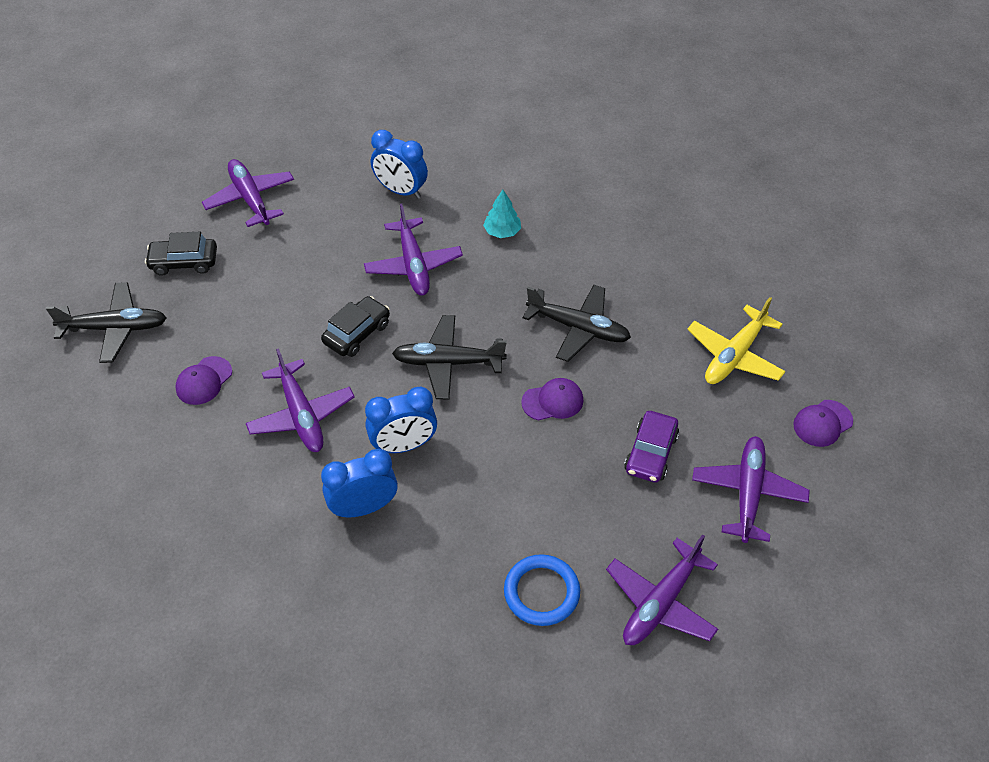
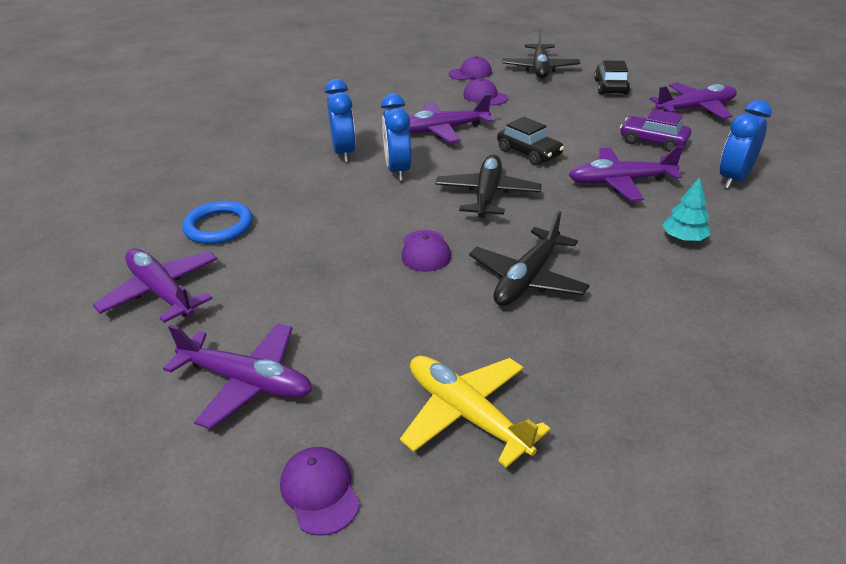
camera: 100 degrees right, 15 degrees down
purple car [624,411,679,483] -> purple car moved to [620,109,691,152]
none -> purple cap [449,56,492,80]

